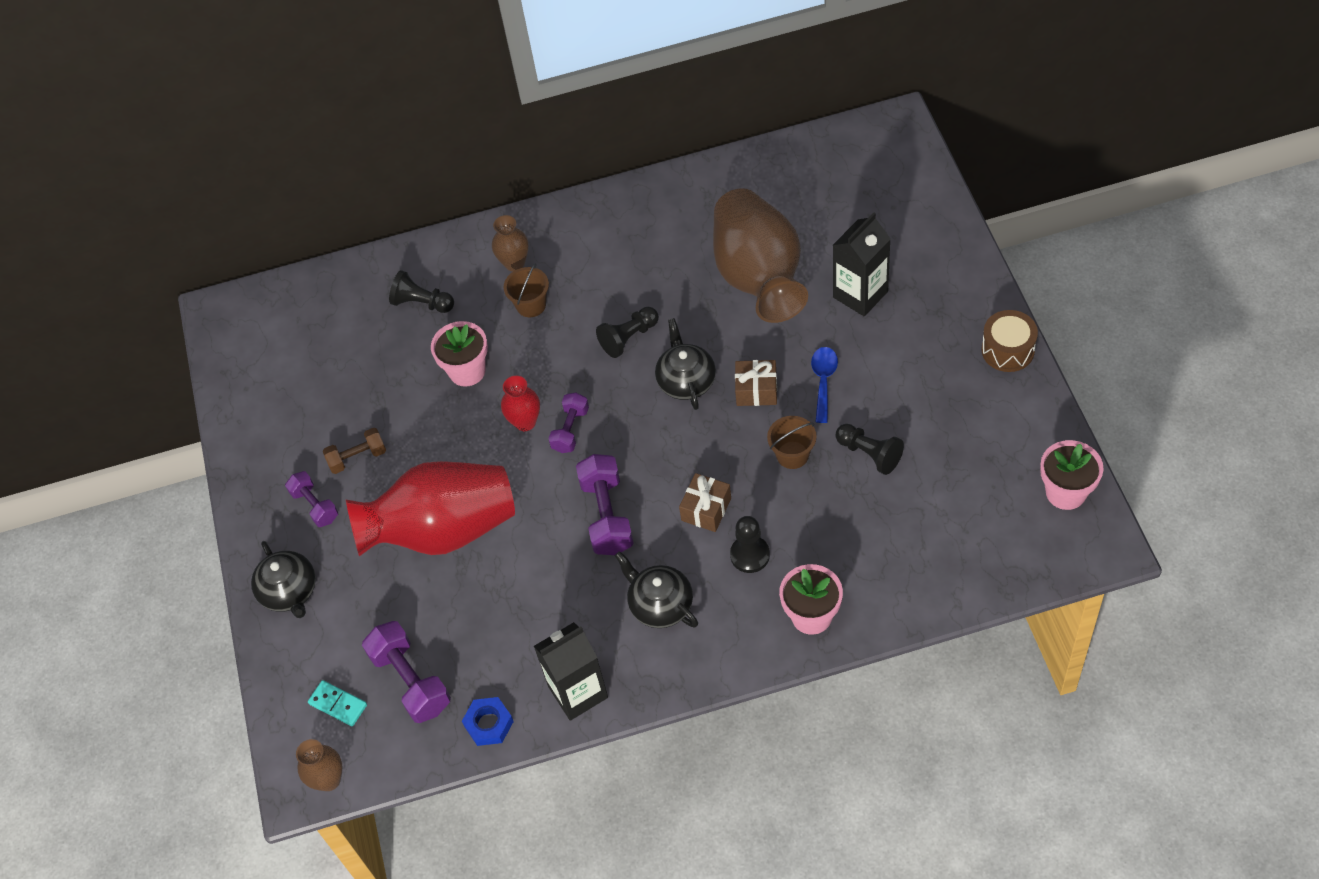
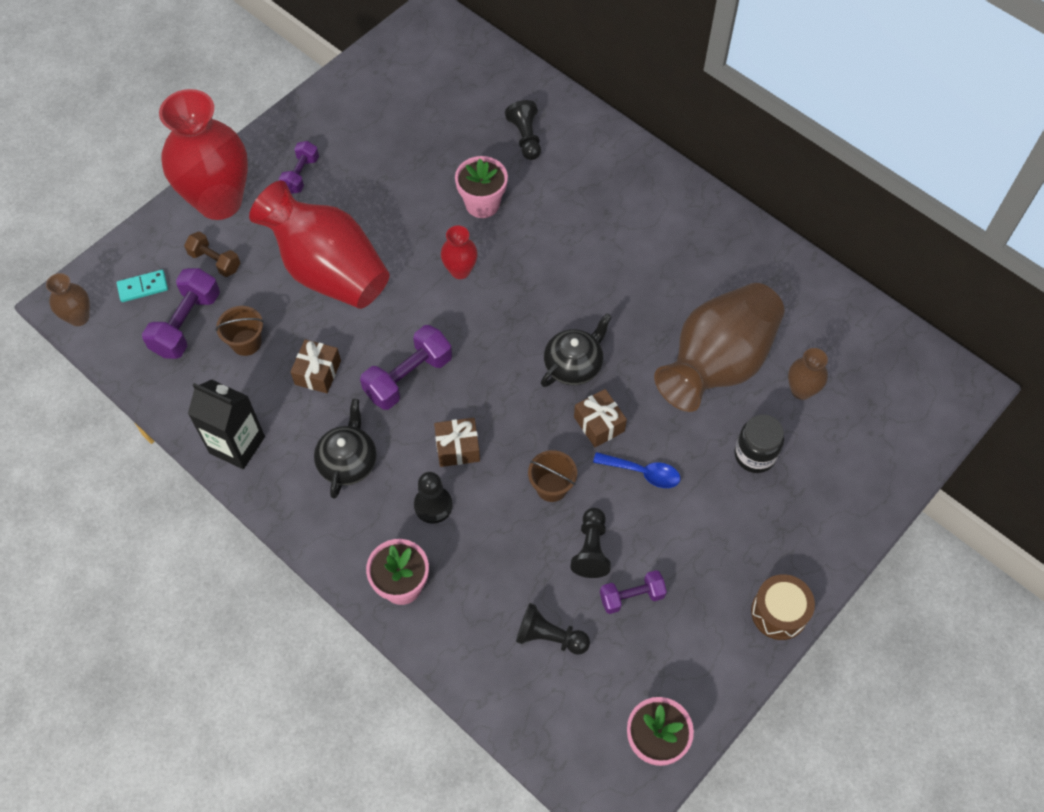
camera: 50 degrees right, 5 degrees up
black teapot [251,541,316,618] -> red vase [159,89,248,220]
turquoise domino [308,680,367,726] -> turquoise domino turned 75 degrees clockwise [117,270,168,302]
brown dumbbell [323,428,386,474] -> brown dumbbell moved to [184,231,240,277]
blue nut [462,697,514,746] -> none
brown vase [492,215,529,272] -> brown vase moved to [788,348,828,400]
brown bucket [504,264,549,317] -> brown bucket moved to [215,306,264,356]
purple dumbbell [548,393,589,453] -> purple dumbbell moved to [600,570,667,614]
black pawn [596,307,659,358] -> black pawn moved to [516,603,590,655]
blue spoon [811,347,838,423] -> blue spoon turned 45 degrees clockwise [593,452,680,488]
black carton [833,213,891,316] -> black jar [735,414,784,473]
none -> brown gift [290,339,341,393]

